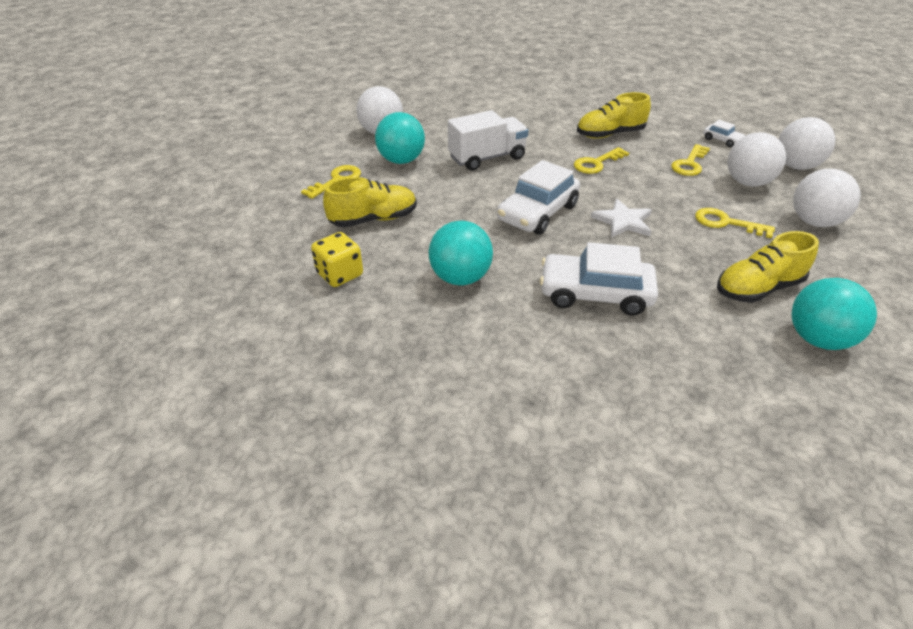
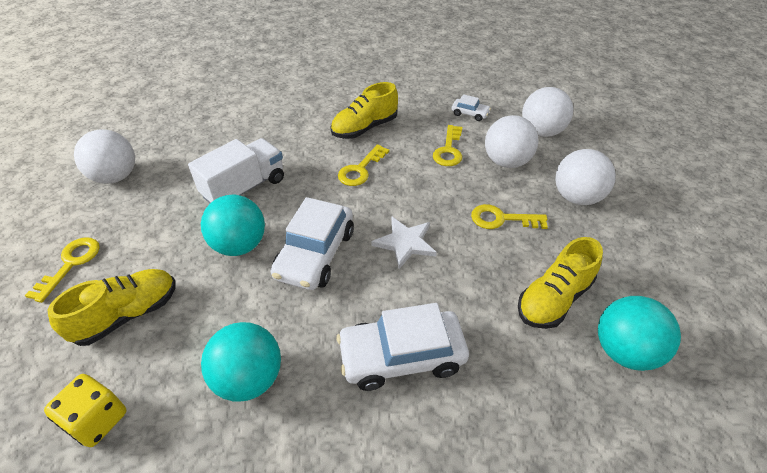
camera: 20 degrees left, 5 degrees up
turquoise ball [375,112,425,164] -> turquoise ball moved to [201,195,265,256]

